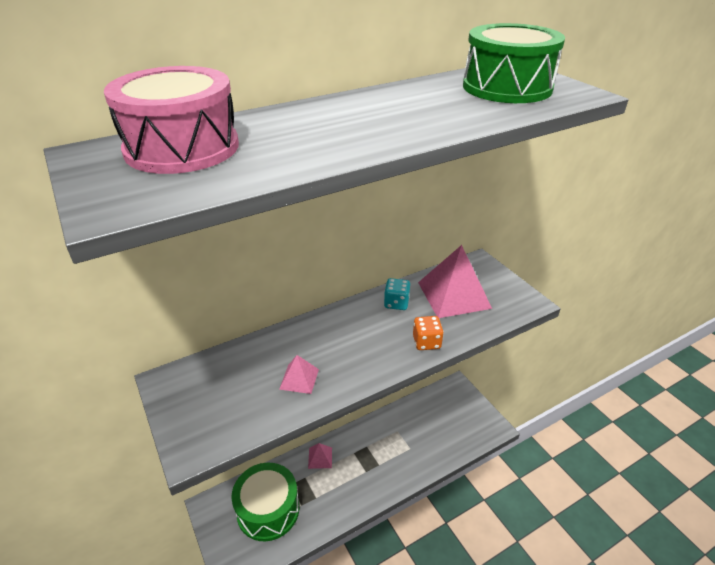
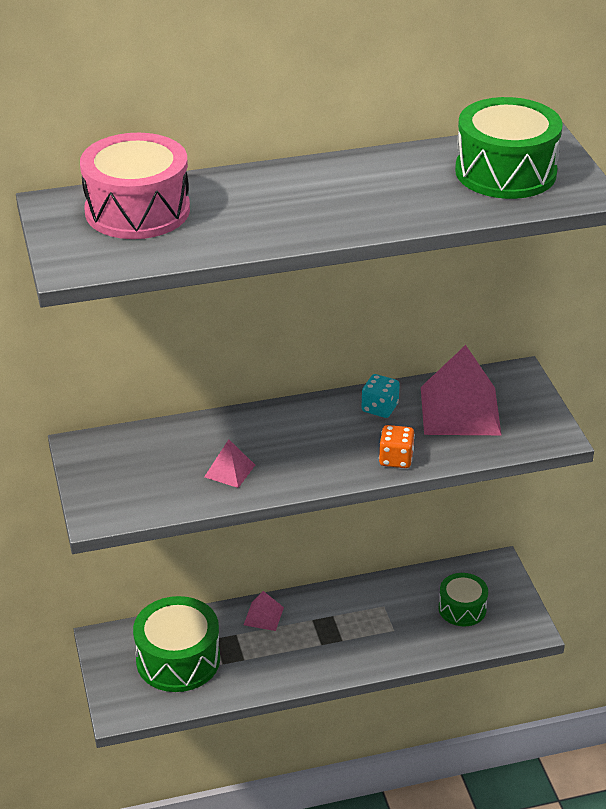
camera: 15 degrees right, 0 degrees up
none -> green drum [439,573,488,626]

